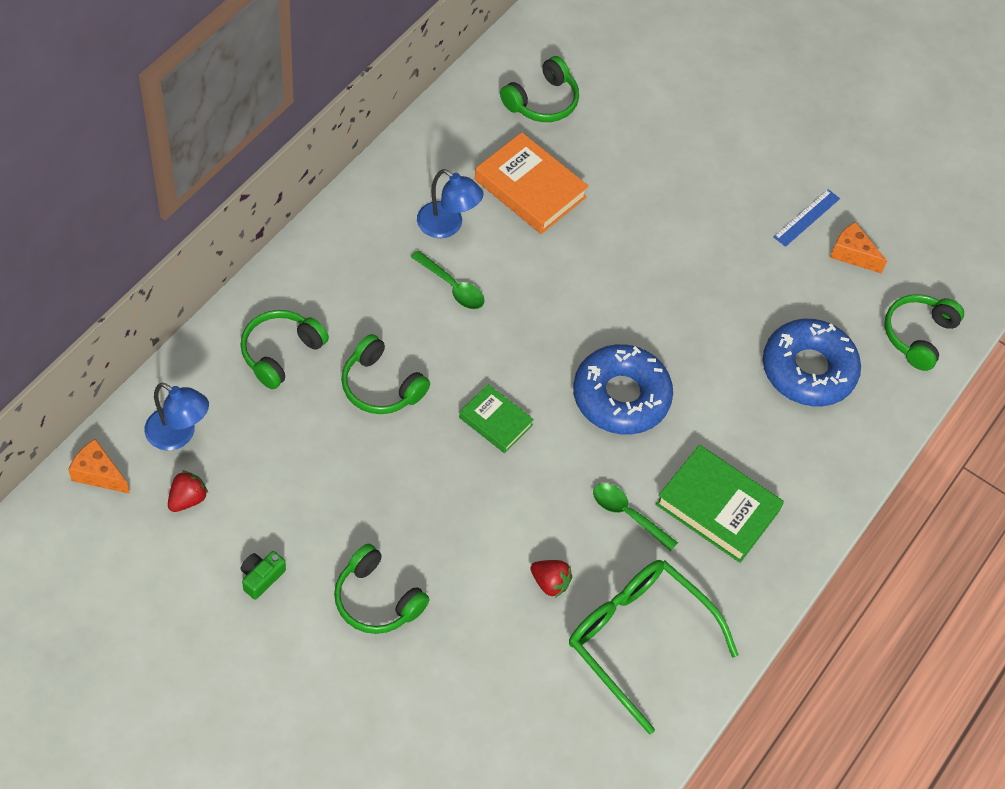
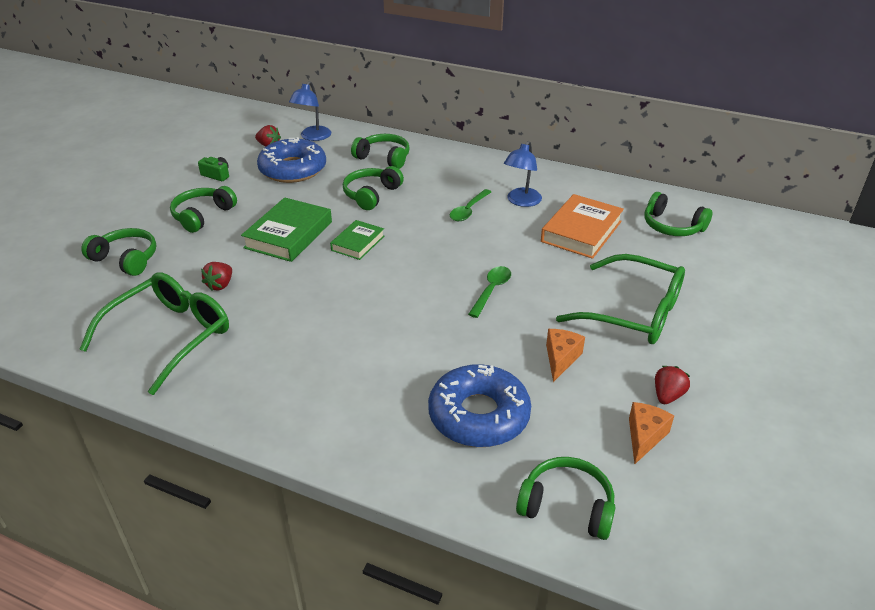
camera: 85 degrees right, 20 degrees down
orange cheese [68,439,130,494] -> orange cheese moved to [546,329,585,382]
blue donut [573,344,673,435] -> blue donut moved to [257,137,326,183]
green spoon [593,483,678,551] -> green spoon moved to [468,266,511,318]
green book [656,445,784,563] -> green book moved to [241,197,332,262]
blue ruler [773,189,840,247] -> red strawberry [655,366,690,404]
none -> green headphones [81,228,156,276]
none -> green glasses [556,254,685,344]

